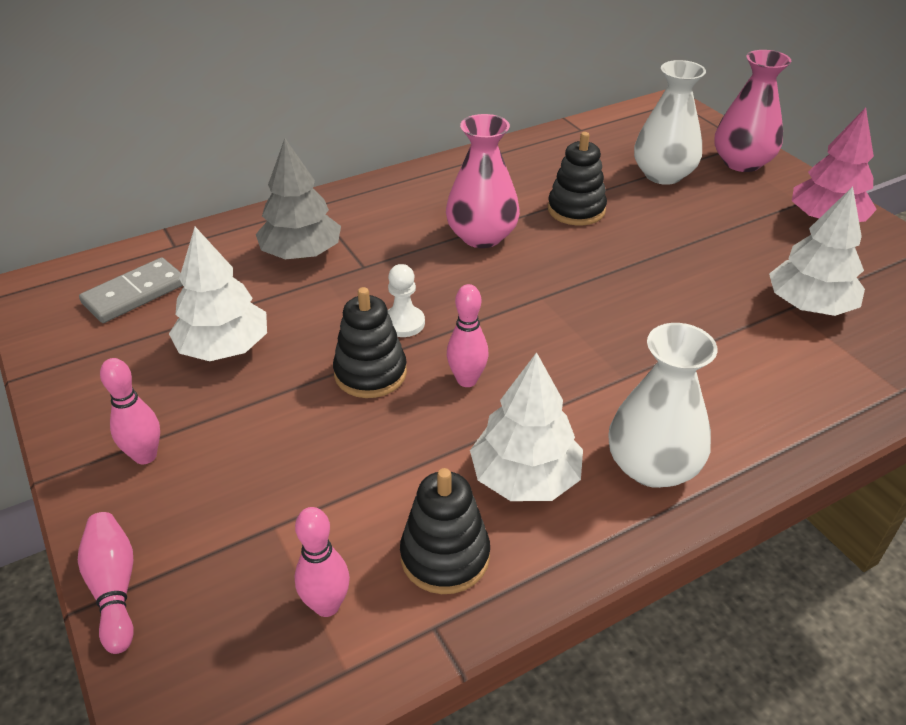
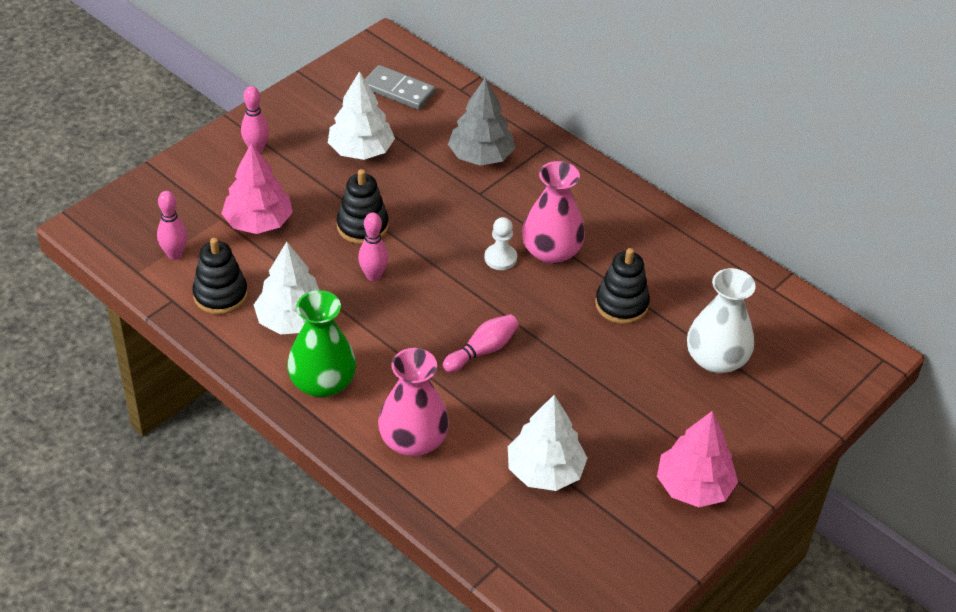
camera: 70 degrees right, 5 degrees up
pink bowling pin [78,512,134,654] -> pink bowling pin moved to [443,314,519,372]
white pawn [388,264,425,337] -> white pawn moved to [484,217,517,270]
white vase [608,323,717,488] -> green vase [287,290,356,397]
pink vase [714,50,791,172] -> pink vase moved to [378,348,449,456]
none -> pink tree [221,143,293,234]

